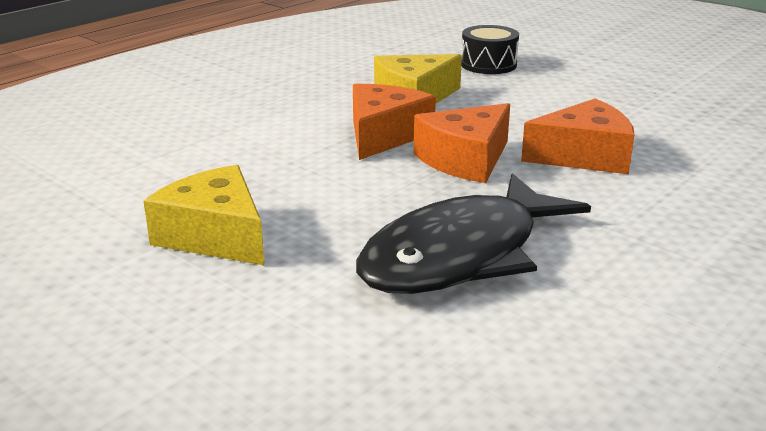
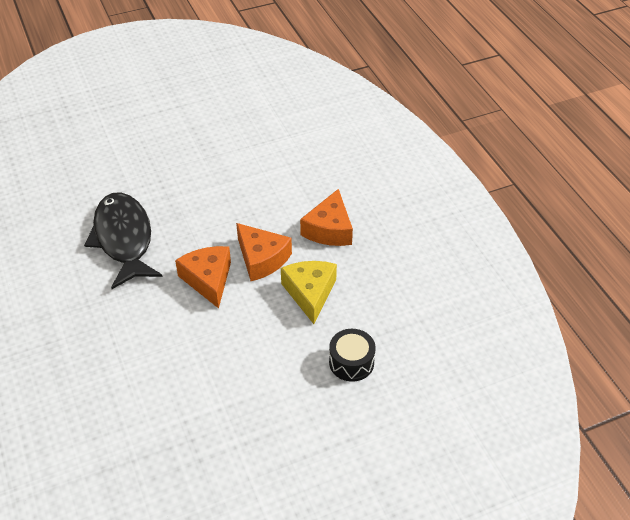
camera: 115 degrees right, 20 degrees up
yellow cheese [144,165,264,265] -> none
orange cheese [521,99,634,174] -> orange cheese moved to [300,189,353,246]

